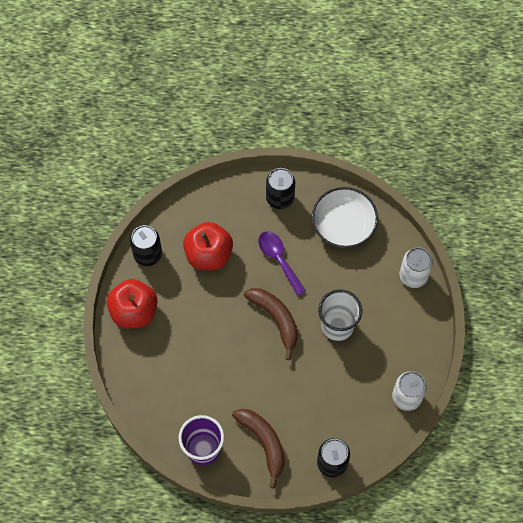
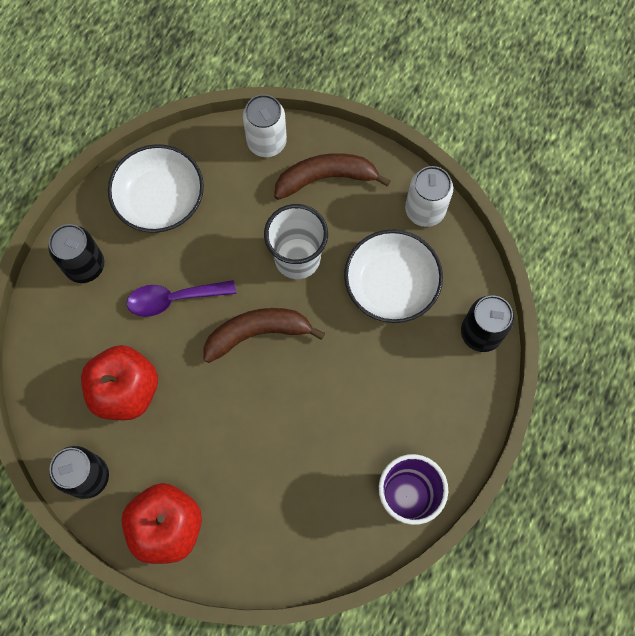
camera: 70 degrees left, 5 degrees up
brown banana [232,409,284,488] -> brown banana moved to [274,153,391,200]
none -> white bowl [344,230,443,323]

